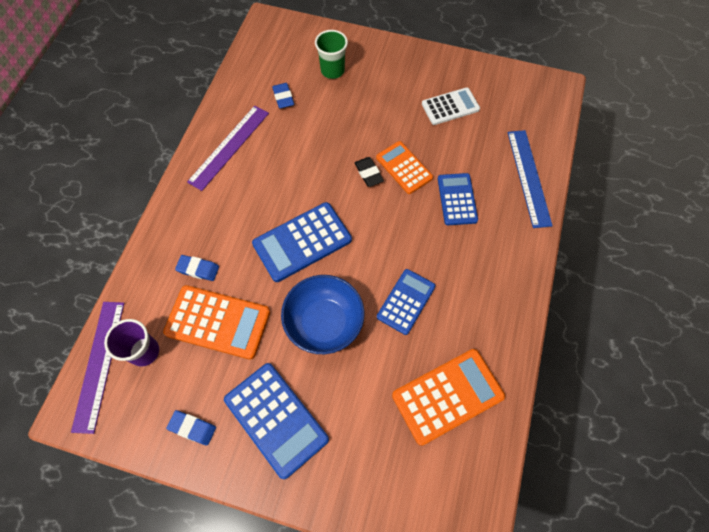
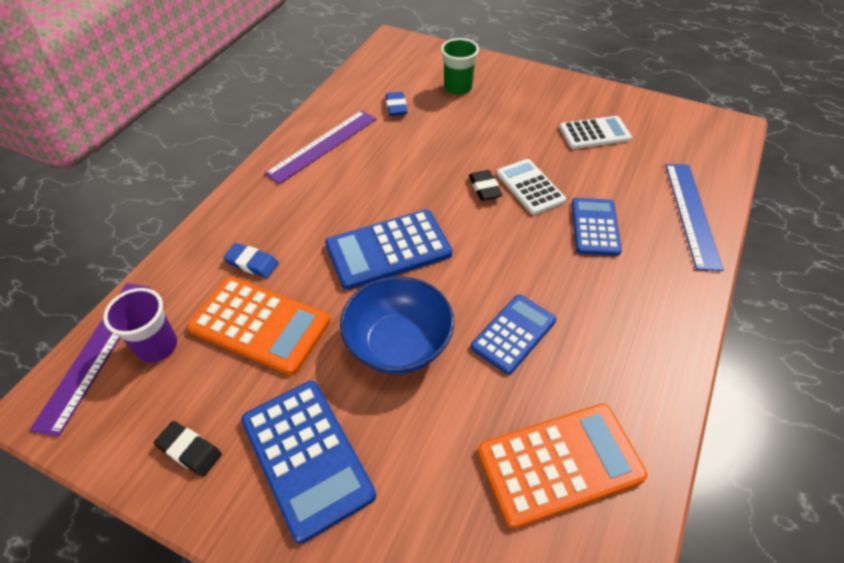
camera: 10 degrees right, 15 degrees down
blue eraser [166,410,216,446] -> black eraser [154,421,222,477]
orange calculator [376,141,433,194] -> white calculator [497,159,566,215]

